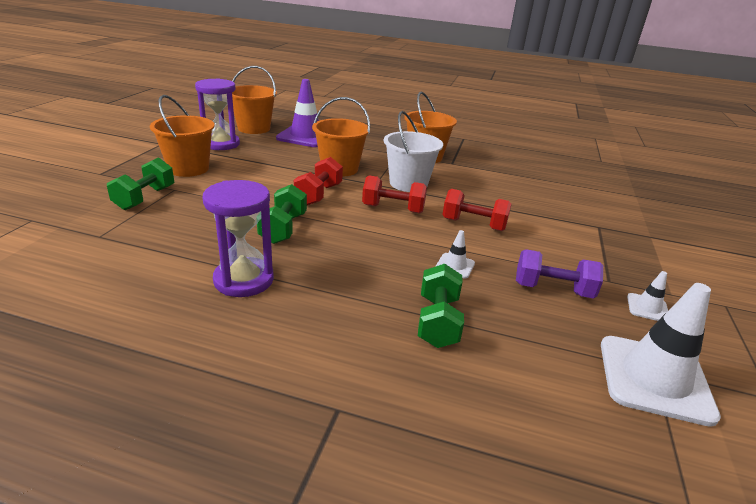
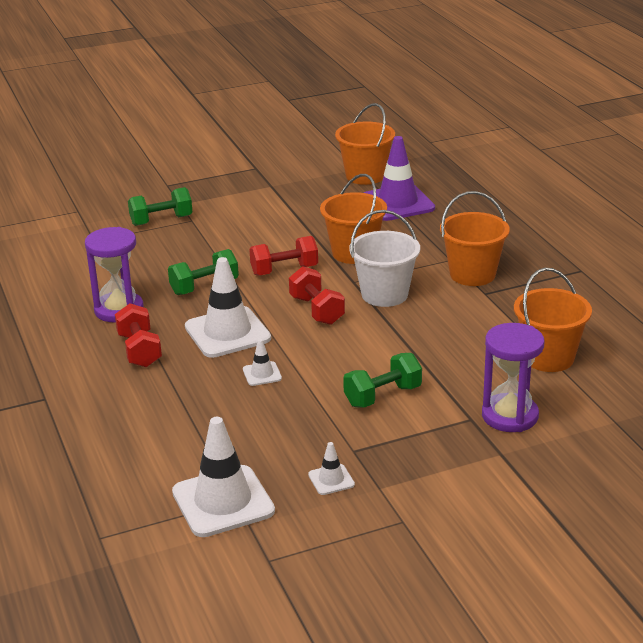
camera: 55 degrees right, 0 degrees up
orange bucket [150,95,215,177] -> orange bucket moved to [514,268,592,372]
purple hourglass [195,78,240,150] -> purple hourglass moved to [482,323,544,432]
green dumbbell [418,264,464,348] -> green dumbbell moved to [343,353,422,408]
red dumbbell [442,189,511,231] -> red dumbbell moved to [115,303,162,367]
purple dumbbell [516,249,603,299] -> none
none -> white traffic cone [185,257,271,358]

